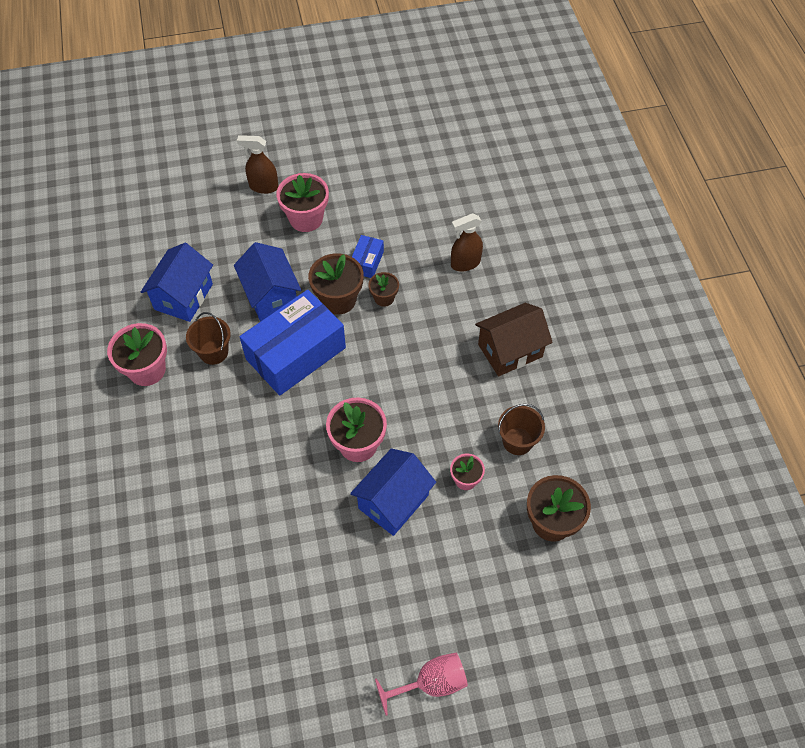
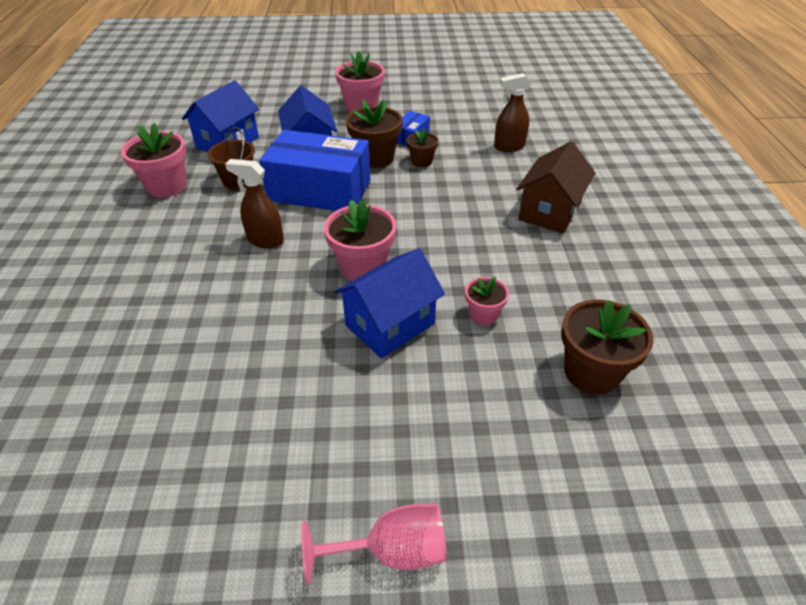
camera: 10 degrees right, 15 degrees down
brown spray bottle [237,135,279,194] -> brown spray bottle moved to [225,159,284,249]
blue box [240,289,346,396] -> blue box turned 45 degrees clockwise [259,130,370,211]
brown house [475,303,553,376] -> brown house turned 45 degrees counterclockwise [517,141,595,234]
brown bucket [498,404,545,455] -> none

